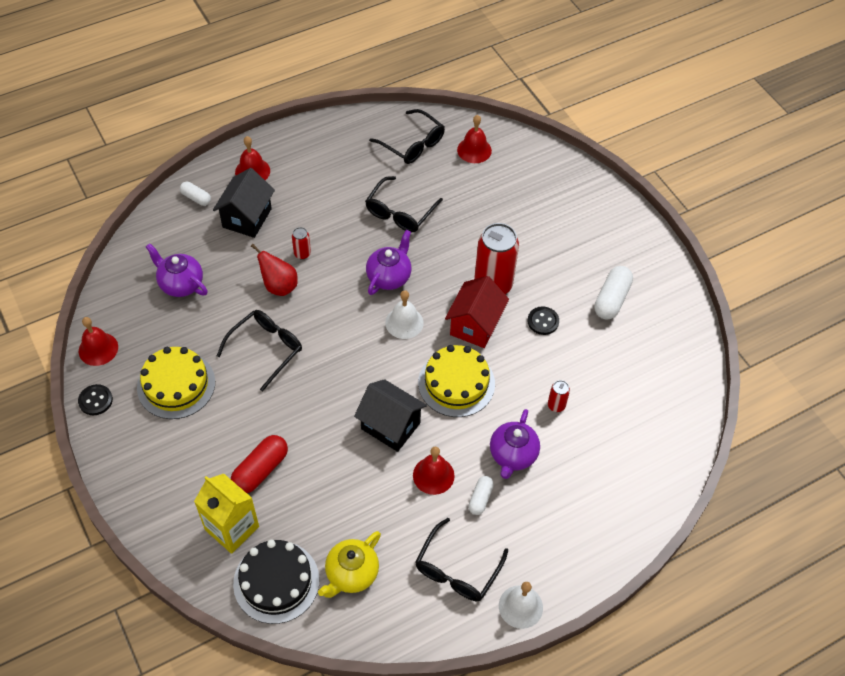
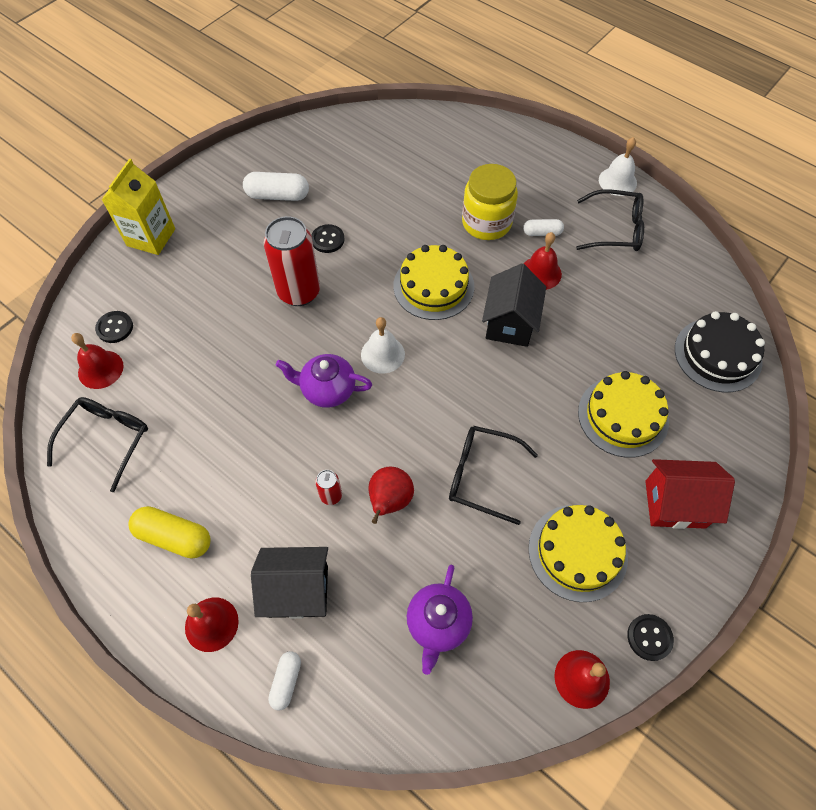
camera: 110 degrees left, 5 degrees up
yellow carton [194,474,259,554] -> yellow carton moved to [102,159,175,255]
red capsule [231,435,288,493] -> yellow cake [578,371,669,458]
yellow teapot [318,531,381,598] -> none
black glasses [365,176,443,232] -> none
red house [445,276,509,348] -> red house moved to [645,459,735,529]
purple teapot [490,409,540,479] -> yellow jar [462,164,518,240]
red can [548,380,570,412] -> none
none -> black button [95,311,133,343]
none -> yellow capsule [128,506,211,559]

